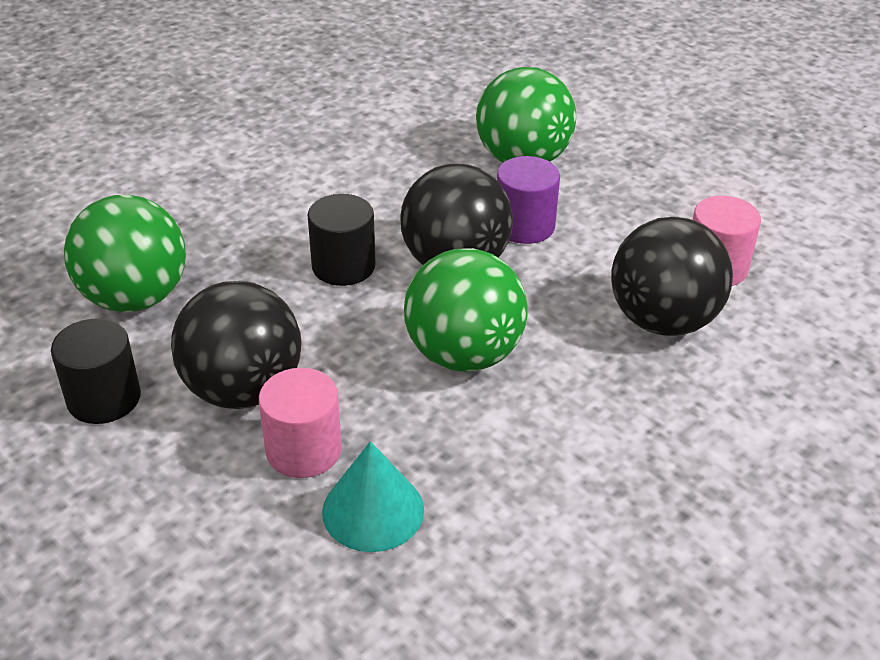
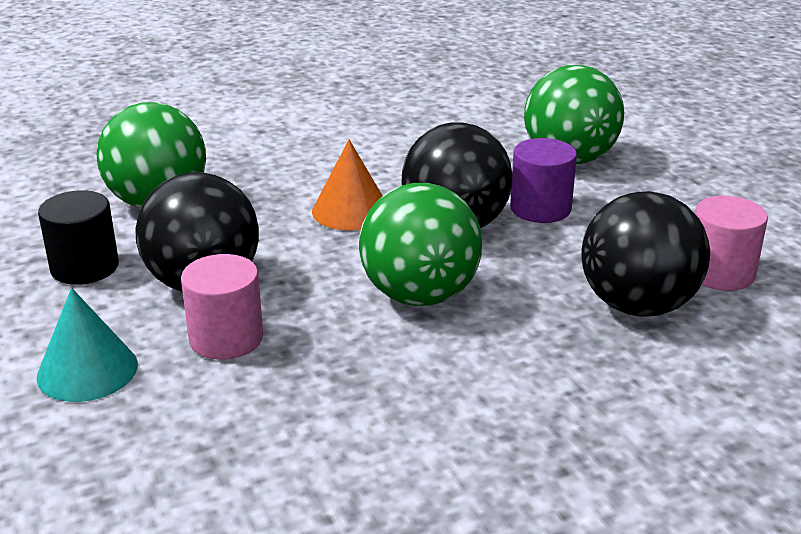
camera: 20 degrees right, 10 degrees down
black cylinder [308,194,376,286] -> orange cone [312,140,383,230]
turquoise cone [322,441,424,552] -> turquoise cone moved to [36,288,138,402]

